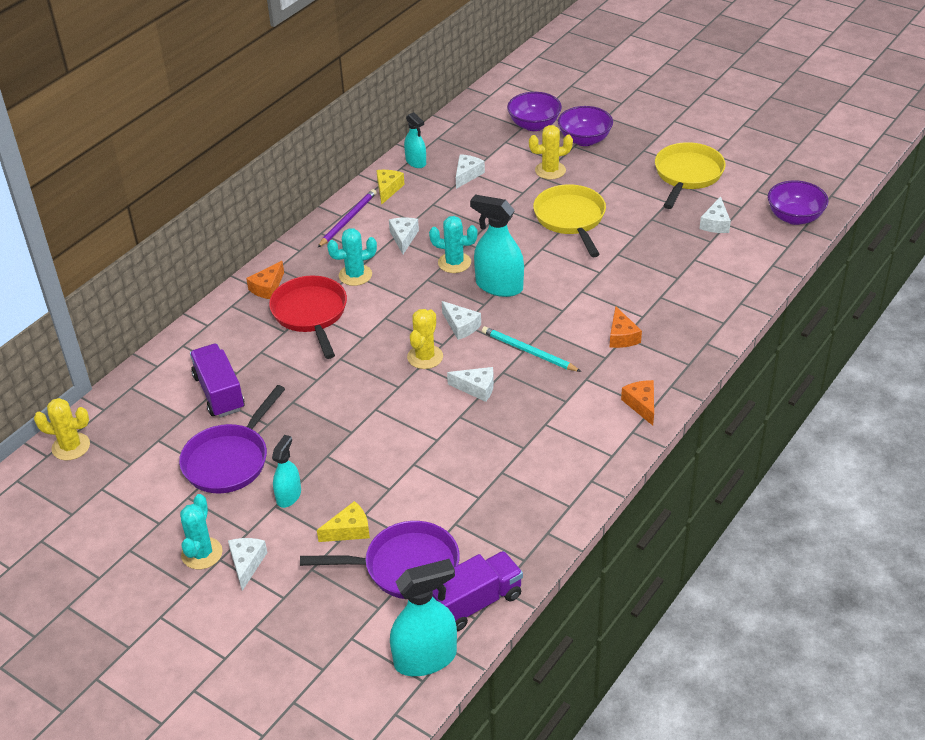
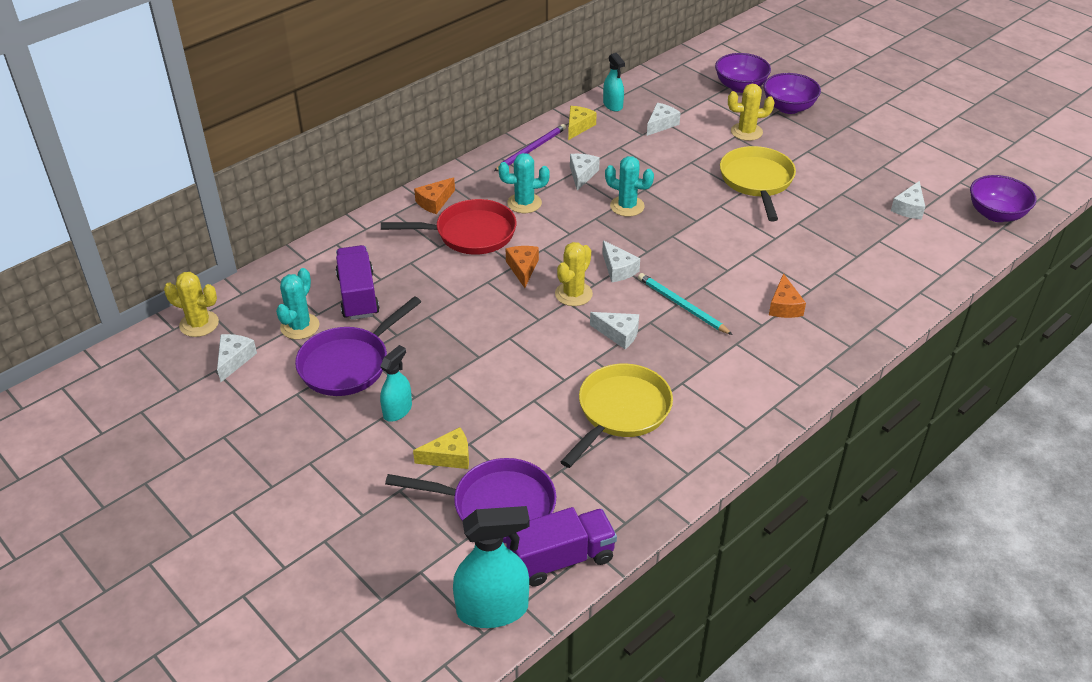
camera: 10 degrees right, 0 degrees up
turquoise cactus [180,494,223,569] -> turquoise cactus moved to [276,268,320,340]
white cheese [228,538,267,591] -> white cheese moved to [217,334,257,382]
red pan [269,275,347,359] -> red pan turned 90 degrees clockwise [381,199,517,255]
turquoise spray bottle [470,195,524,297] -> none
orange cheese [621,380,654,426] -> orange cheese moved to [506,246,539,288]
yellow pan [655,142,726,209] -> yellow pan moved to [561,363,673,468]

